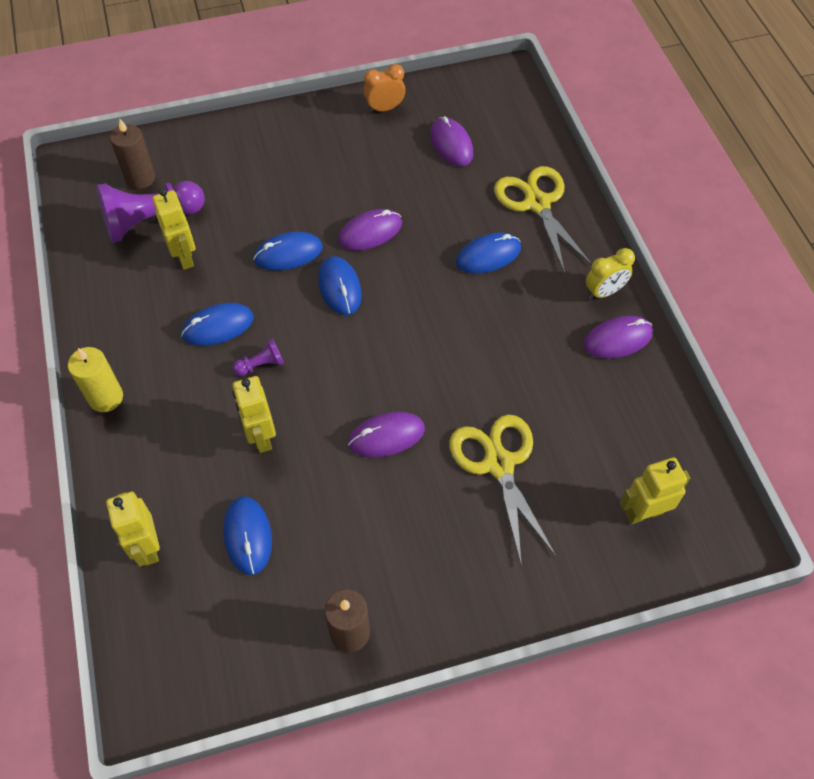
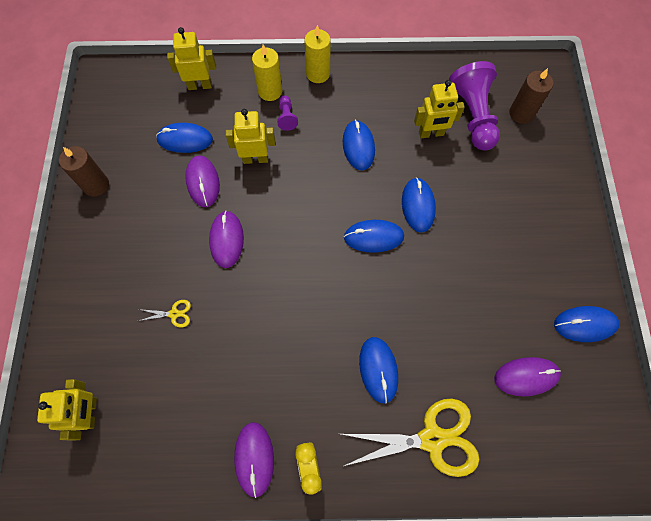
camera: 105 degrees right, 10 degrees up
purple pawn [233,338,284,376] -> purple pawn moved to [277,95,298,131]
purple mouse [338,209,402,251] -> purple mouse moved to [185,156,220,207]
orange clock [364,64,405,113] -> blue mouse [554,306,620,342]
yellow scissors [450,415,557,567] -> yellow scissors [138,300,191,328], size x0.42
none -> yellow candle [252,44,282,101]

